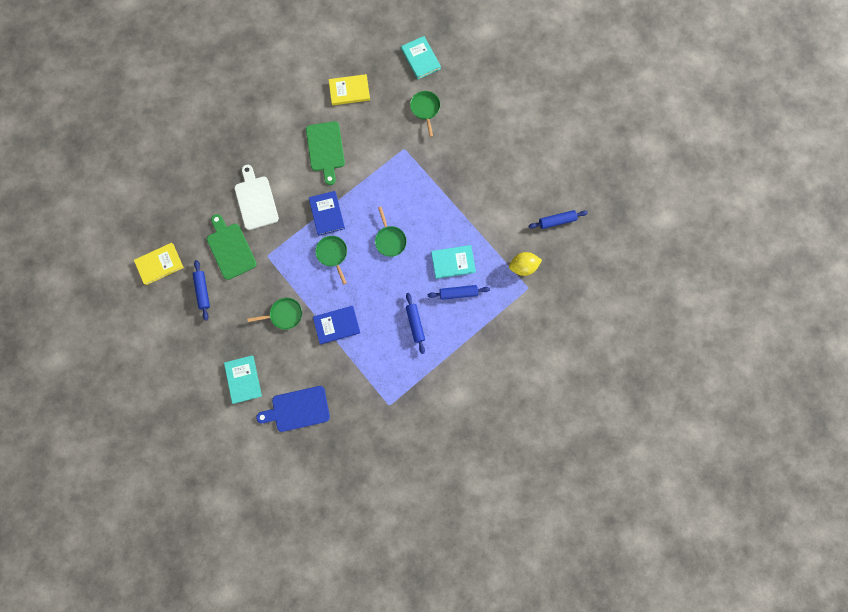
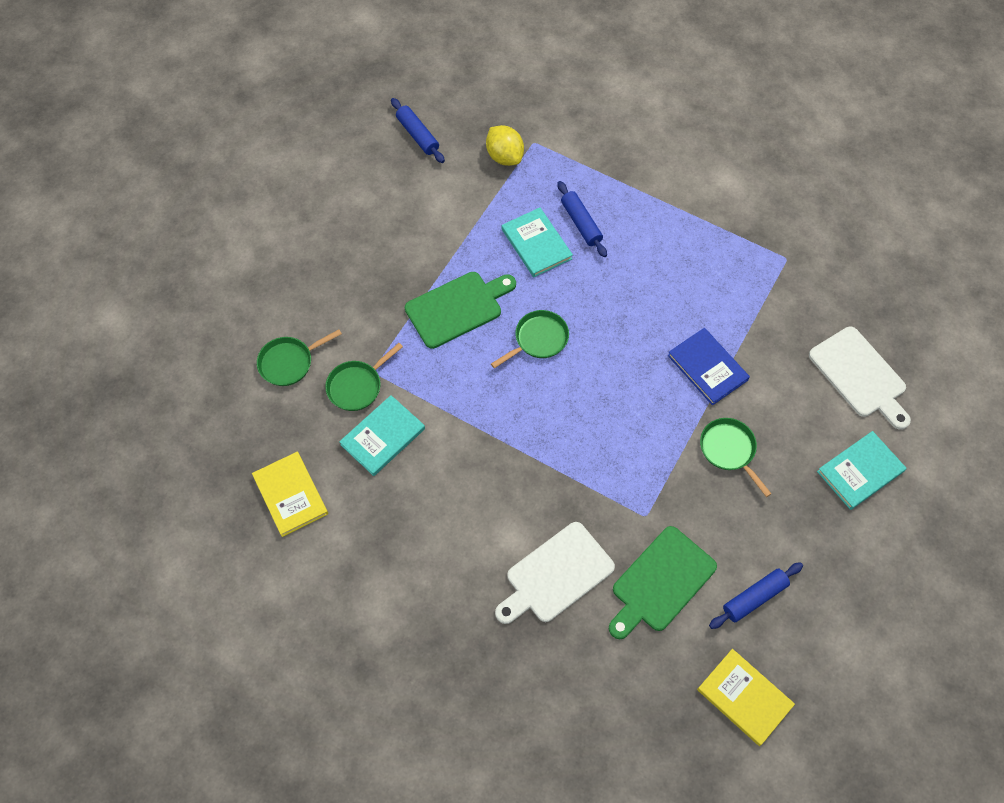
camera: 110 degrees left, 15 degrees down
blue cutting board [256,386,330,432] -> white cutting board [809,327,911,430]
green cutting board [306,121,345,185] -> green cutting board moved to [405,272,516,349]
blue book [309,191,345,236] -> none
green pan [315,236,347,285] -> green pan moved to [325,343,403,411]
turquoise book [401,36,441,79] -> turquoise book moved to [339,395,425,476]
blue rolling pin [406,293,425,354] -> none

